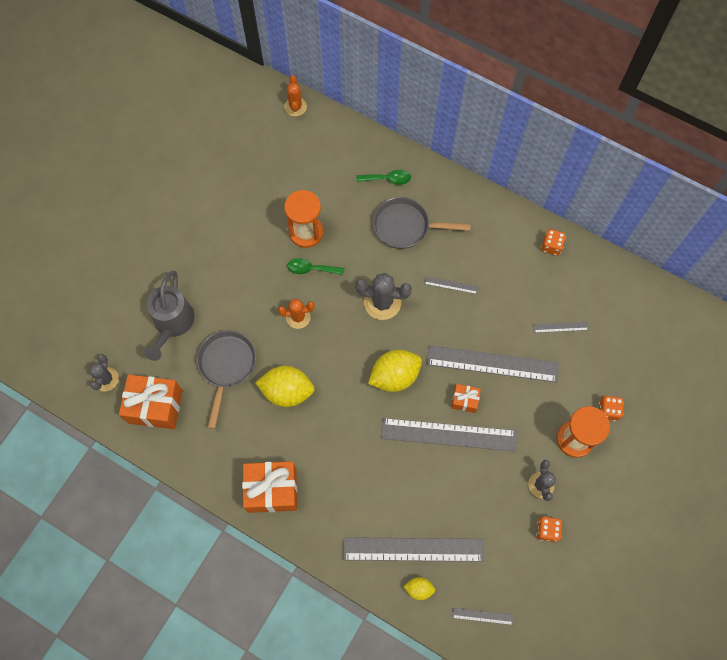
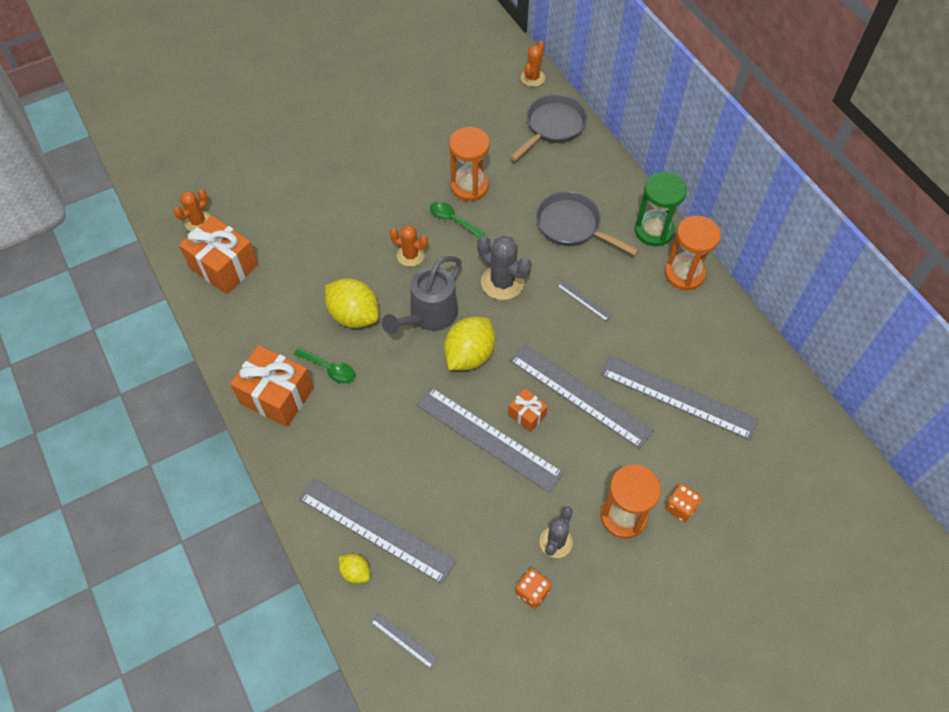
camera: 30 degrees right, 10 degrees down
grey cactus [89,354,119,391] -> orange cactus [173,189,211,231]
grey watering can [144,271,194,361] -> grey watering can moved to [382,256,462,334]
grey pan [197,330,256,429] -> grey pan moved to [510,94,587,161]
green spoon [356,170,411,185] -> green spoon moved to [294,347,355,384]
yellow lemon [368,350,422,392] -> yellow lemon turned 60 degrees counterclockwise [444,317,495,370]
grey ruler [533,322,589,333] -> grey ruler [601,356,759,440], size x2.34
orange dice [541,229,566,256] -> none
none -> green hourglass [635,172,687,246]
none -> orange hourglass [665,216,721,291]

